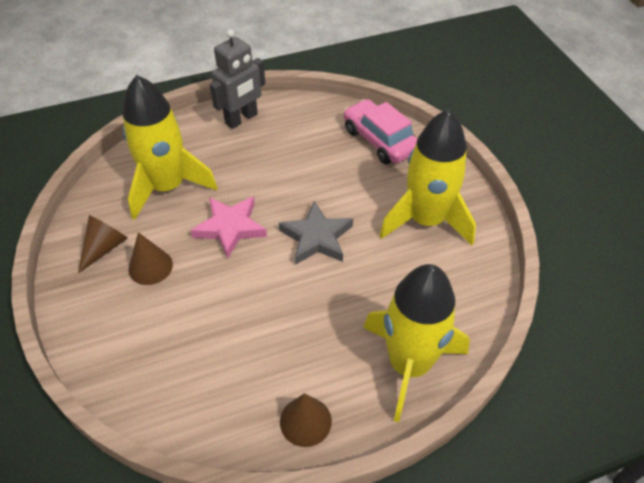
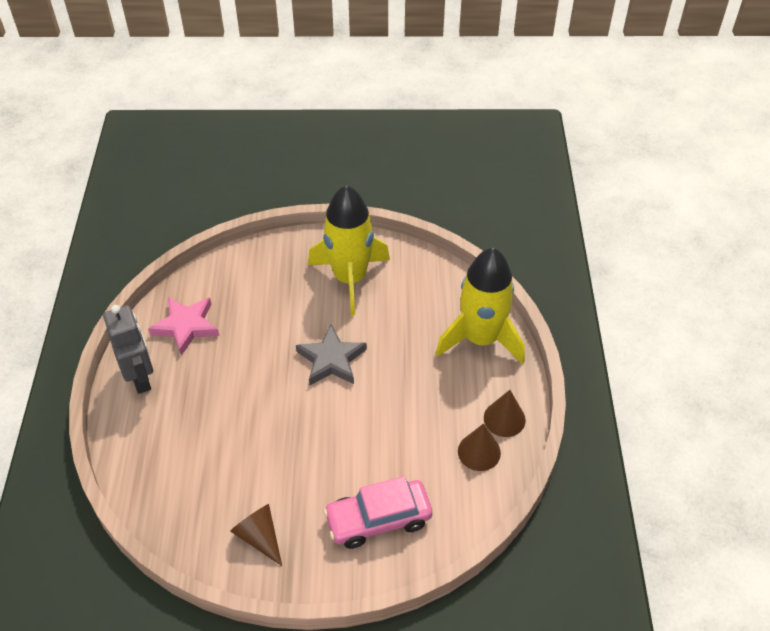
camera: 70 degrees left, 0 degrees up
yellow rocket [123,75,218,220] -> none
brown cone [129,232,173,285] -> brown cone moved to [458,423,501,471]
pink star [190,196,267,258] -> pink star moved to [148,297,219,356]
pink car [344,99,417,164] -> pink car moved to [323,476,432,549]

